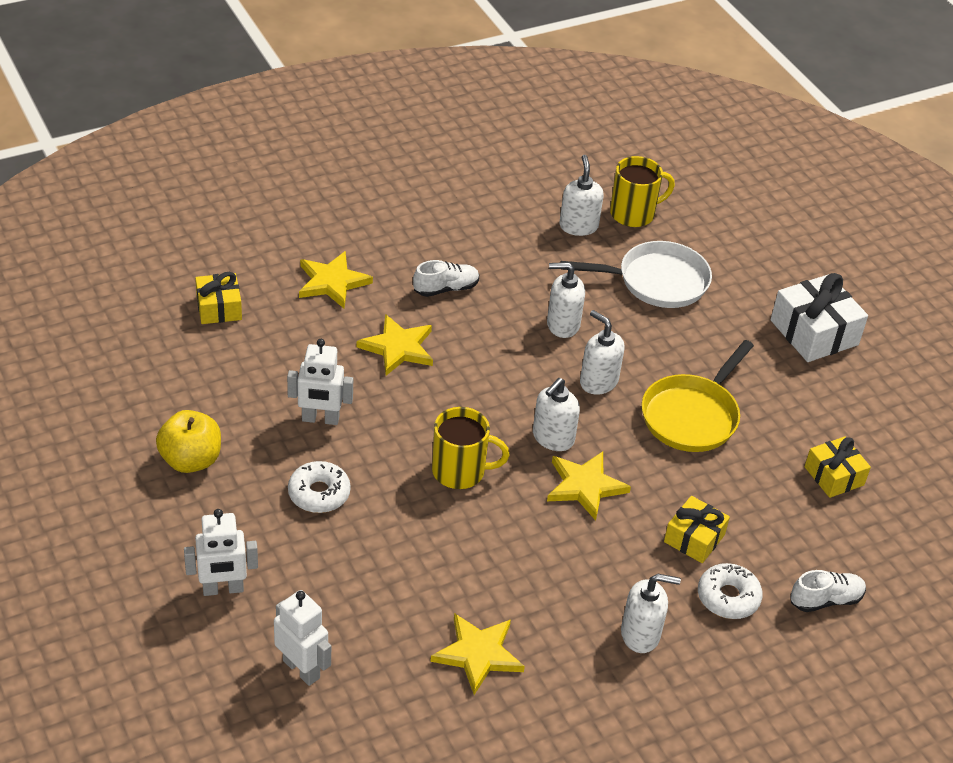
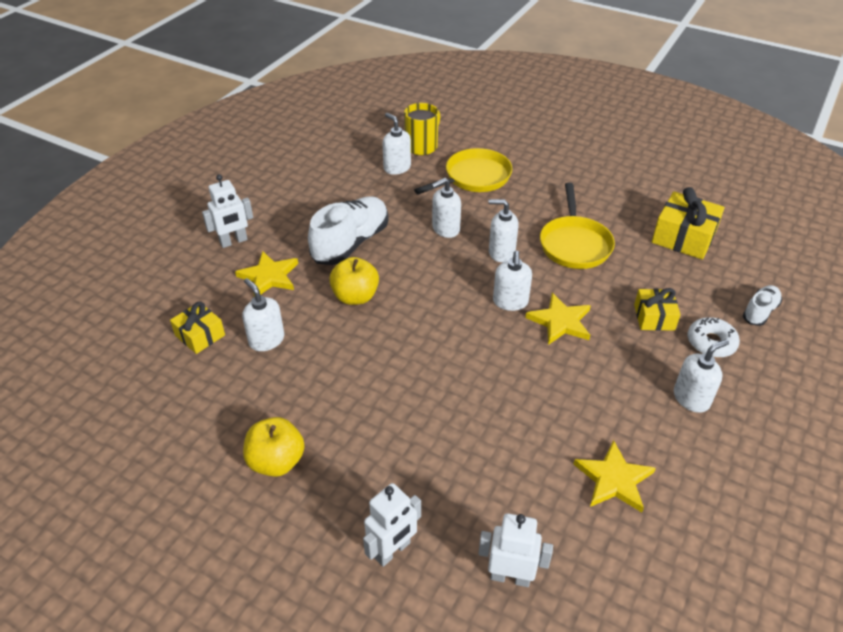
camera: 30 degrees left, 0 degrees up
white robot [287,339,353,425] -> white robot moved to [202,174,253,248]
white donut [288,461,351,513] -> none
yellow star [357,314,433,376] -> yellow apple [329,257,379,305]
white shoe [413,260,479,297] -> white shoe [308,196,389,265], size x1.91
yellow mug [432,407,510,489] -> none
white pan [560,241,712,308] -> yellow pan [414,148,513,195]
white gift [771,273,868,362] -> none
yellow gift [804,436,871,498] -> yellow gift [652,187,725,259], size x1.60
none -> white soap dispenser [242,278,284,351]

